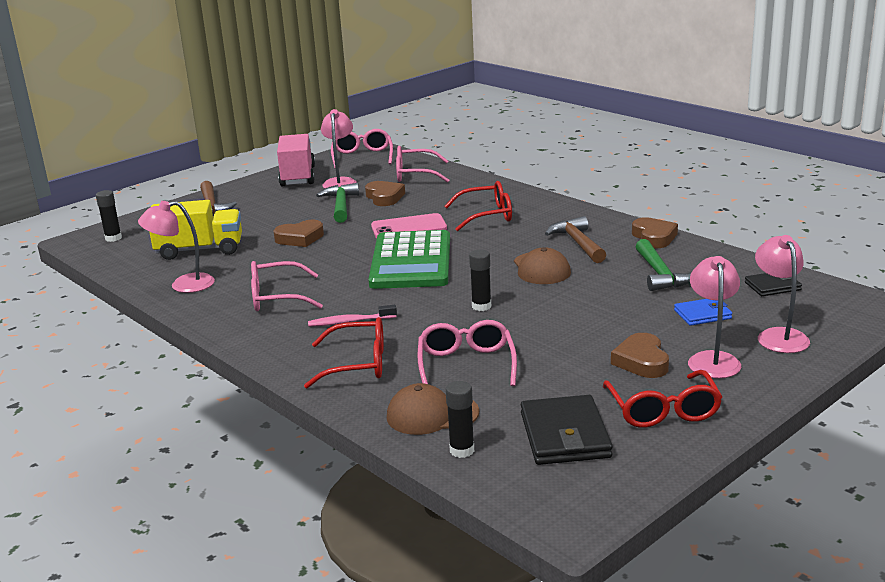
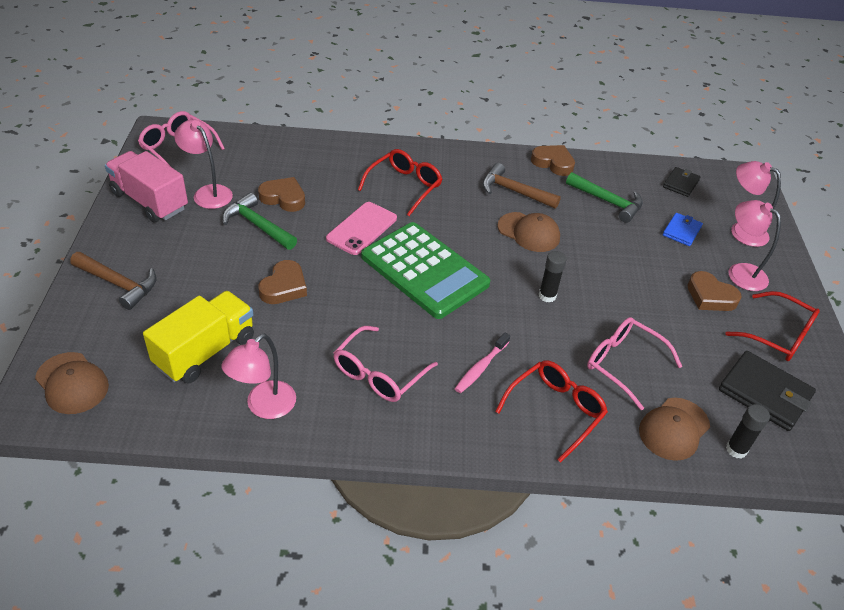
camera: 50 degrees left, 20 degrees up
black glue stick [96,190,122,242] -> brown cap [35,352,109,414]
pink glasses [396,146,449,182] -> none

